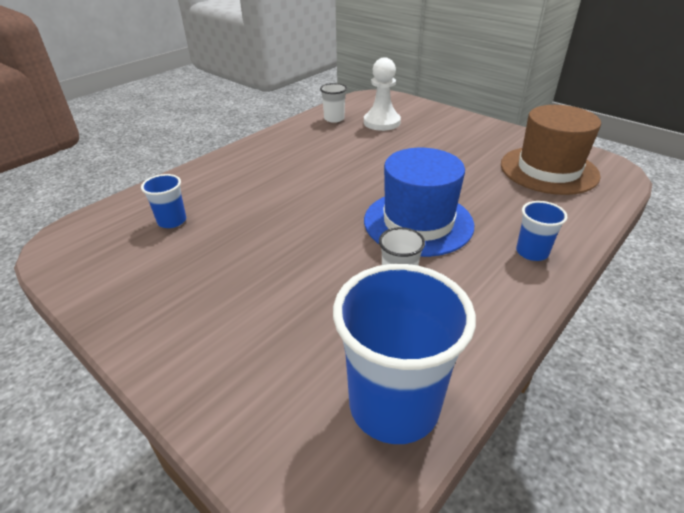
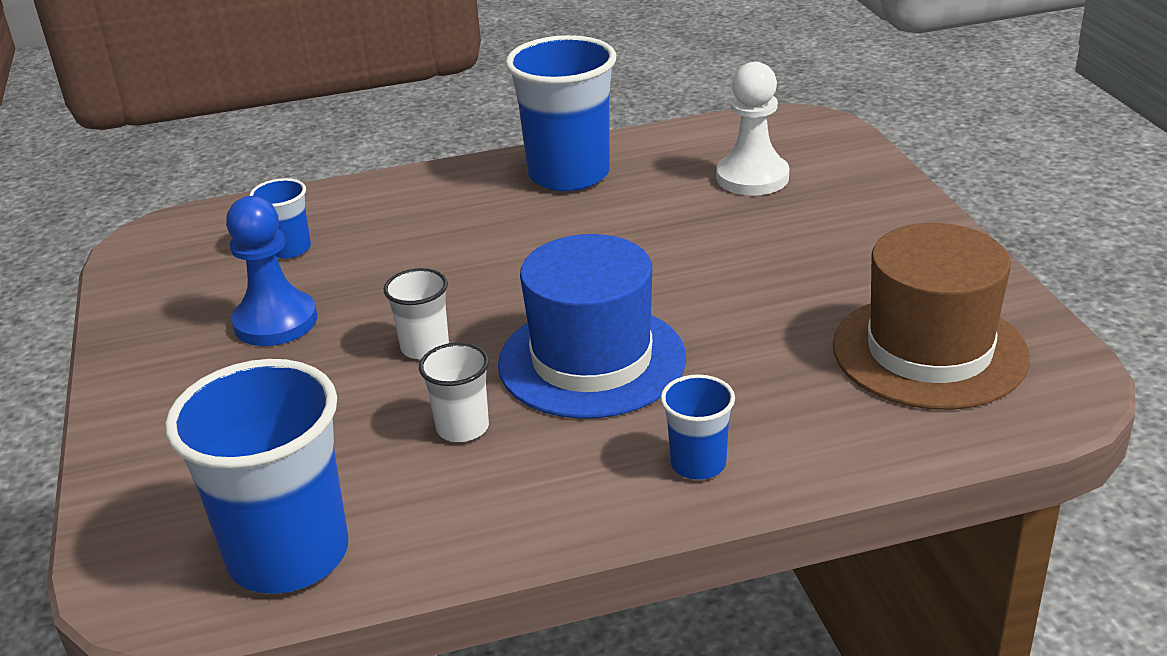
camera: 35 degrees right, 5 degrees down
white cup [320,83,347,123] -> white cup moved to [383,268,449,359]
none -> blue pawn [226,196,317,346]
none -> blue cup [505,35,616,191]

